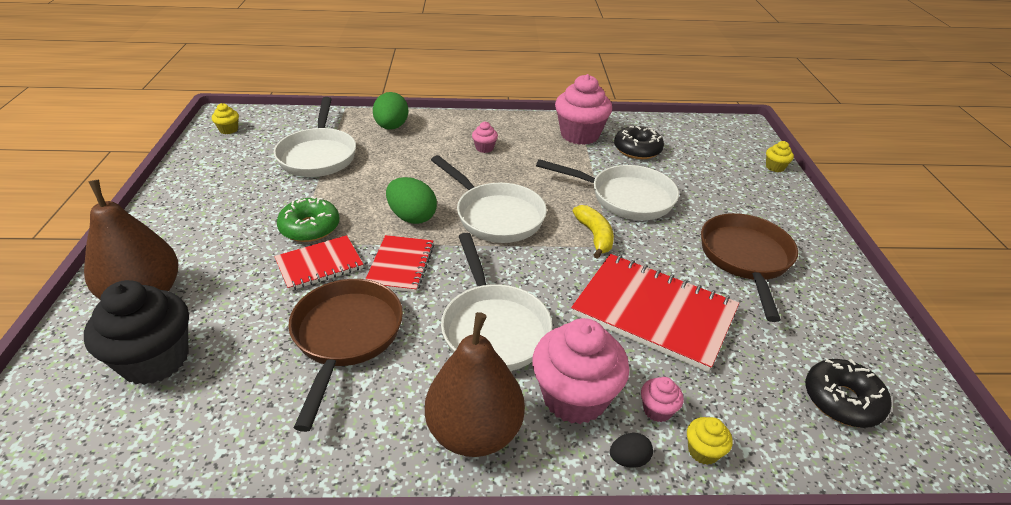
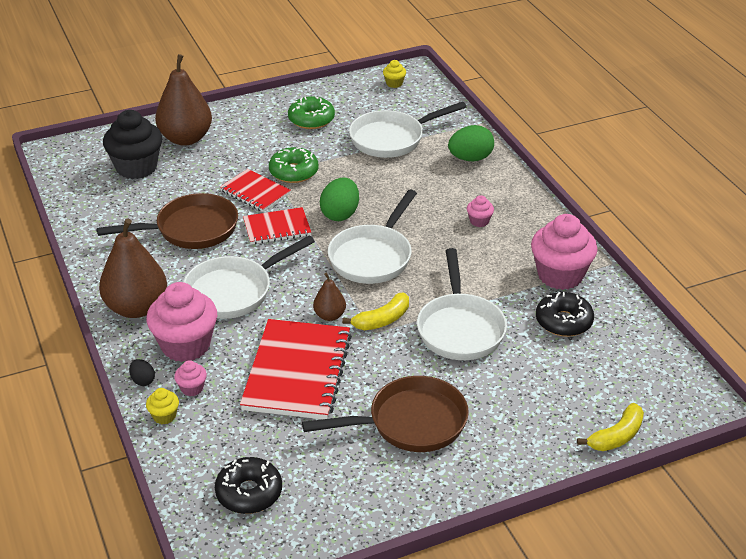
camera: 70 degrees right, 0 degrees up
yellow cupcake [766,141,794,172] -> yellow banana [577,403,644,451]
none -> green donut [288,96,335,129]
none -> brown pear [313,273,346,321]

